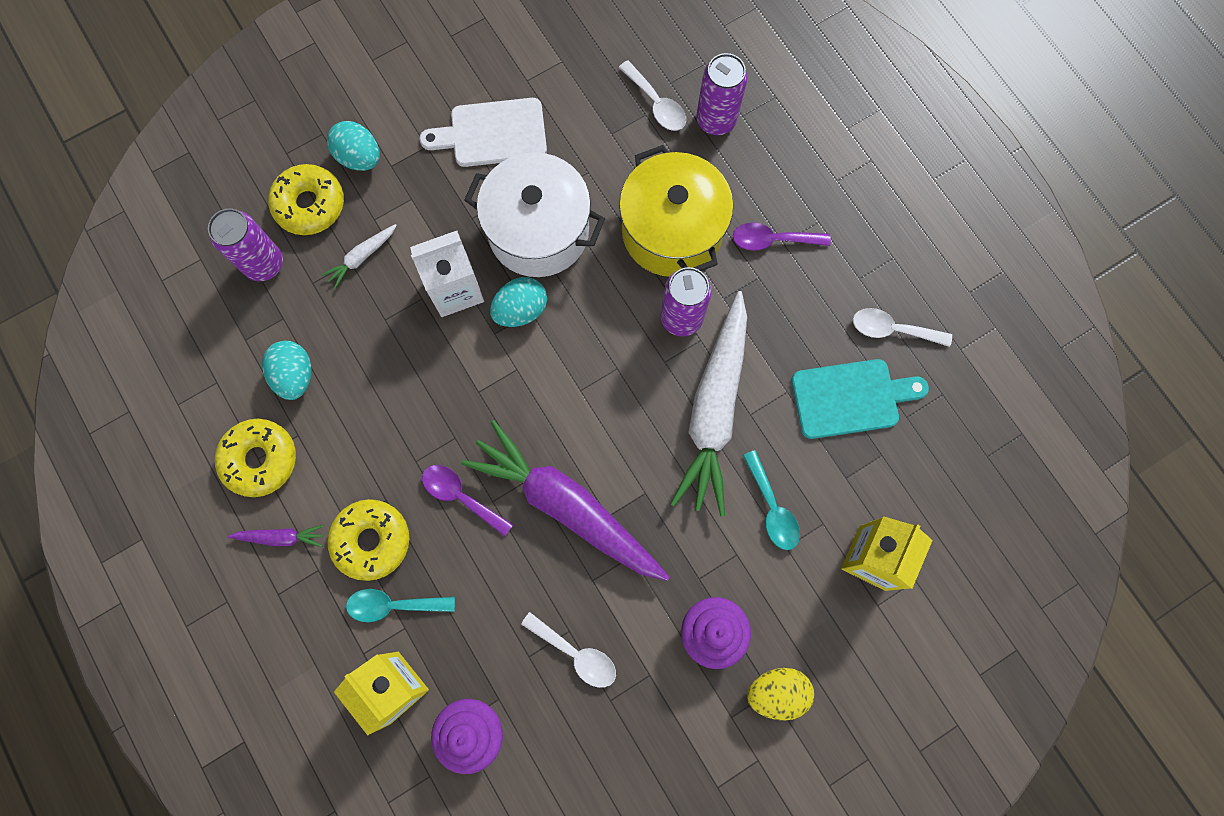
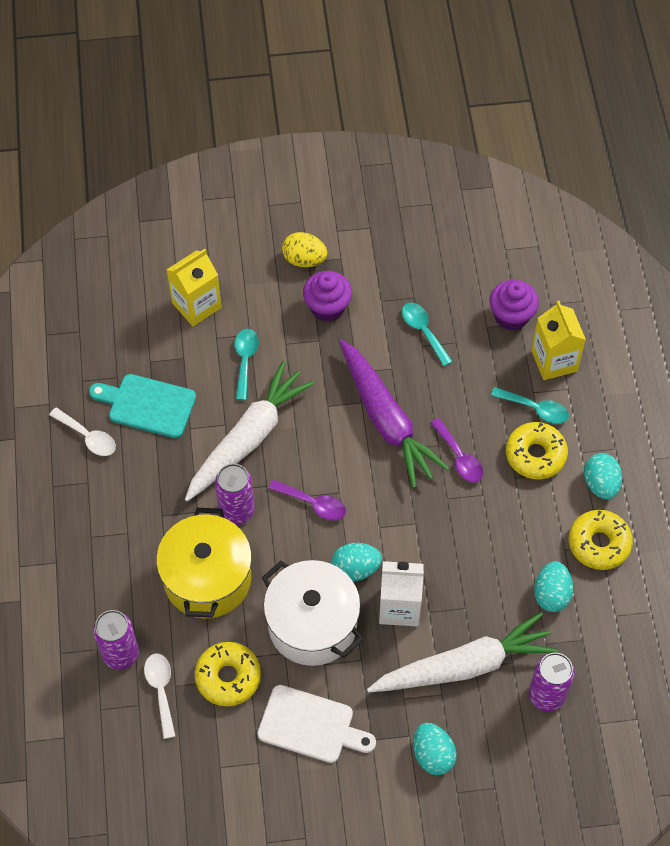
camera: 155 degrees left, 15 degrees down
purple carrot [228,525,324,547] -> turquoise egg [584,453,622,500]
yellow donut [268,164,344,235] -> yellow donut moved to [195,642,261,706]
white carrot [322,224,397,289] -> white carrot [367,612,558,693], size x2.48
white spoon [521,612,616,688] -> turquoise spoon [402,303,453,366]
purple spoon [733,223,831,251] -> purple spoon moved to [268,480,346,521]

